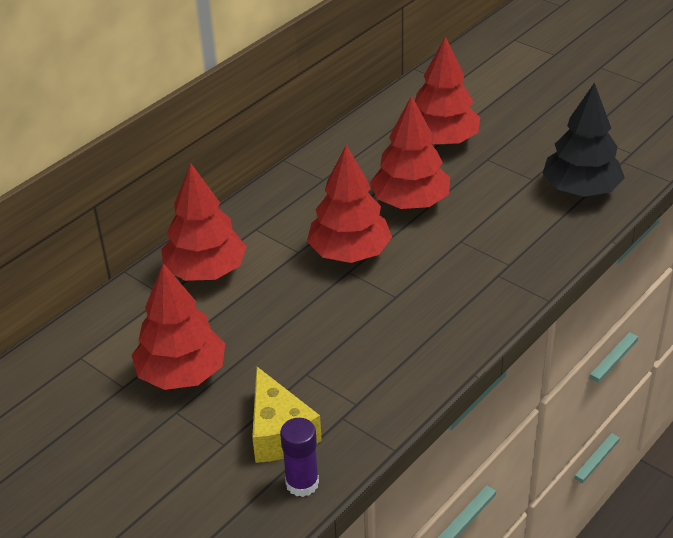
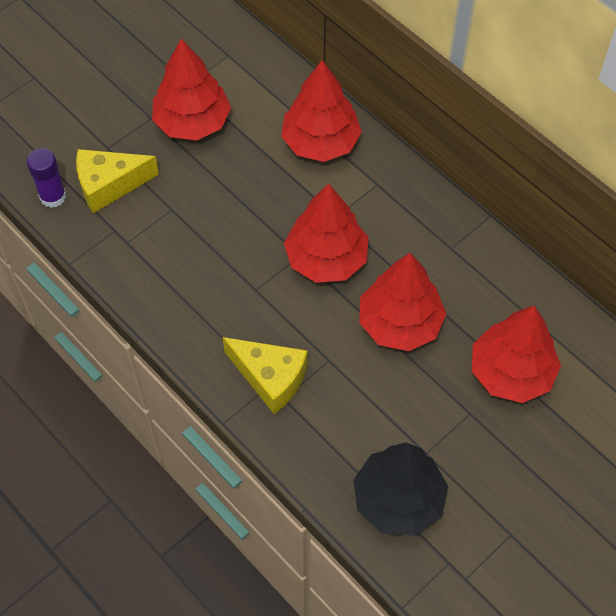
camera: 95 degrees right, 20 degrees up
none -> yellow cheese [223,337,307,414]

